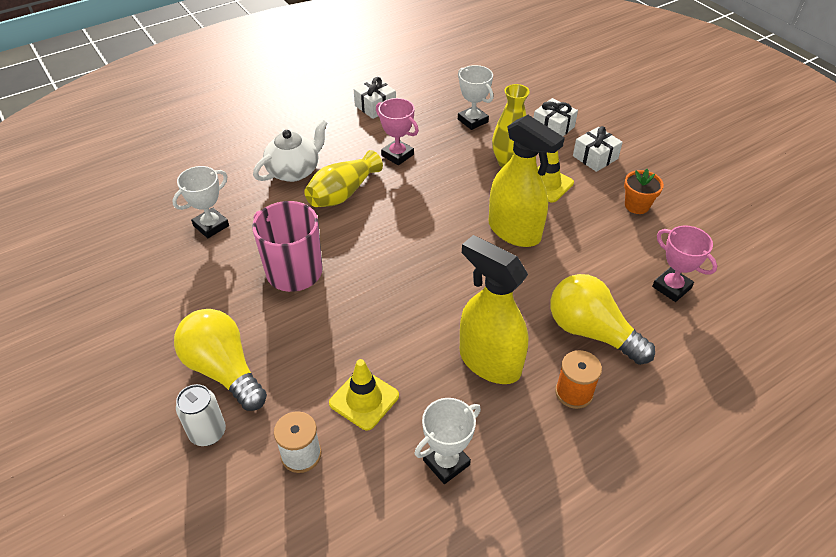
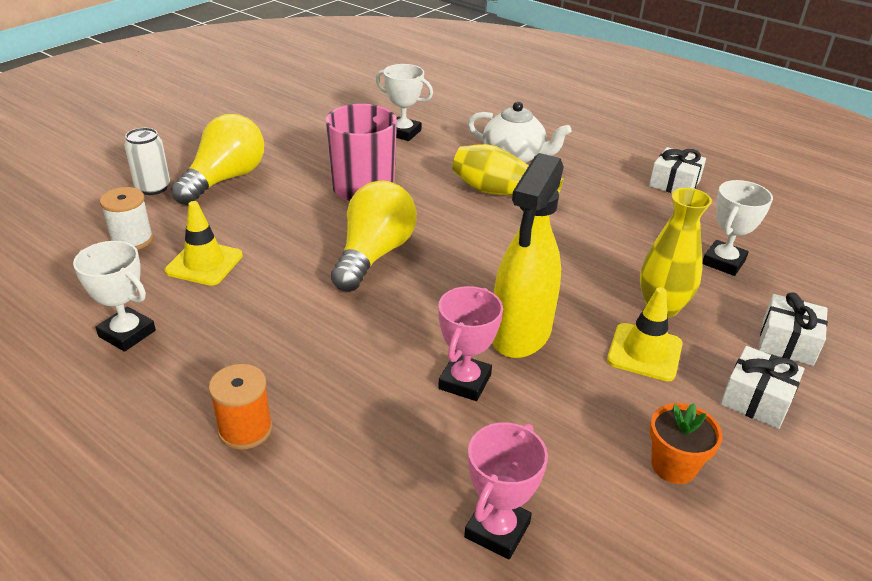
camera: 70 degrees right, 10 degrees down
pink trophy [376,98,419,165] -> pink trophy moved to [438,286,503,401]
yellow spray bottle [460,235,529,384] -> none
yellow light bulb [550,274,655,365] -> yellow light bulb moved to [331,181,417,292]

